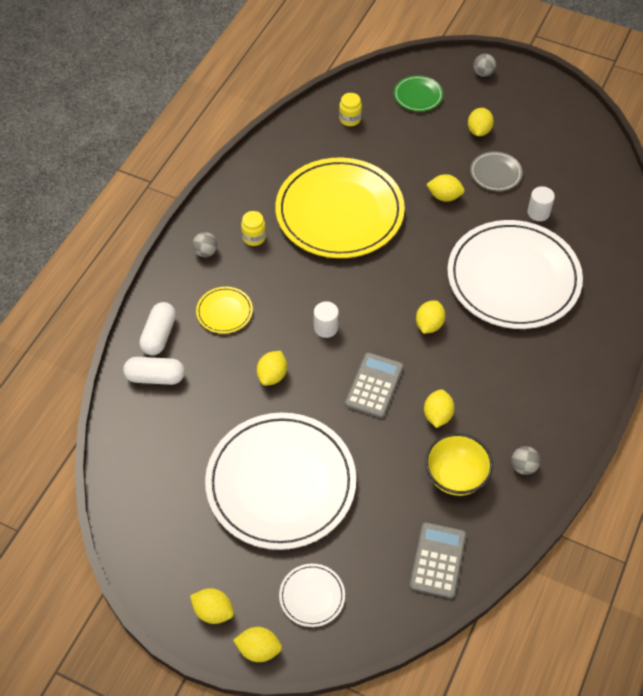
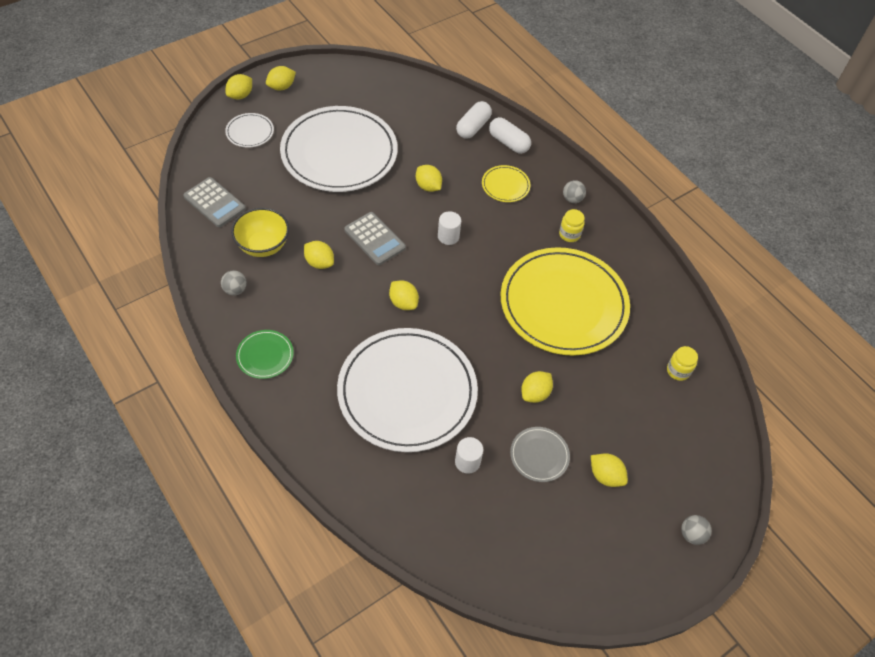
camera: 115 degrees right, 0 degrees up
green plate [394,76,443,112] -> green plate moved to [236,330,294,379]

